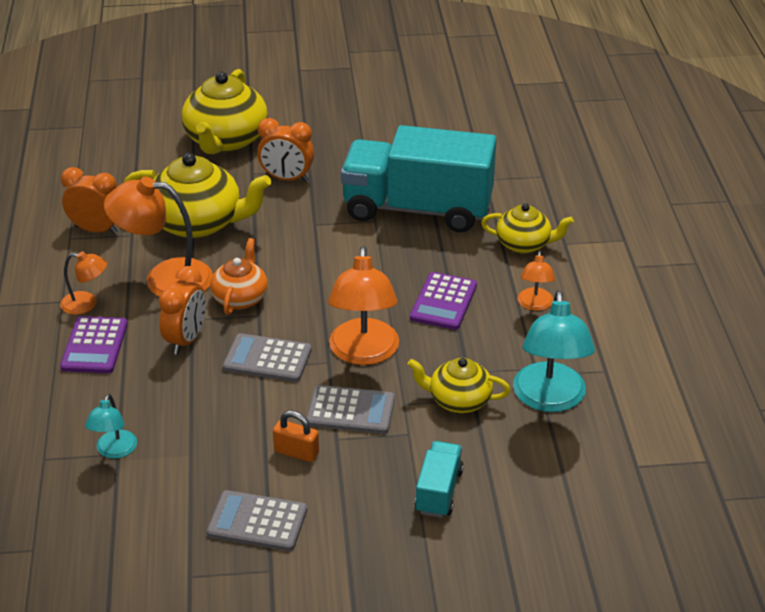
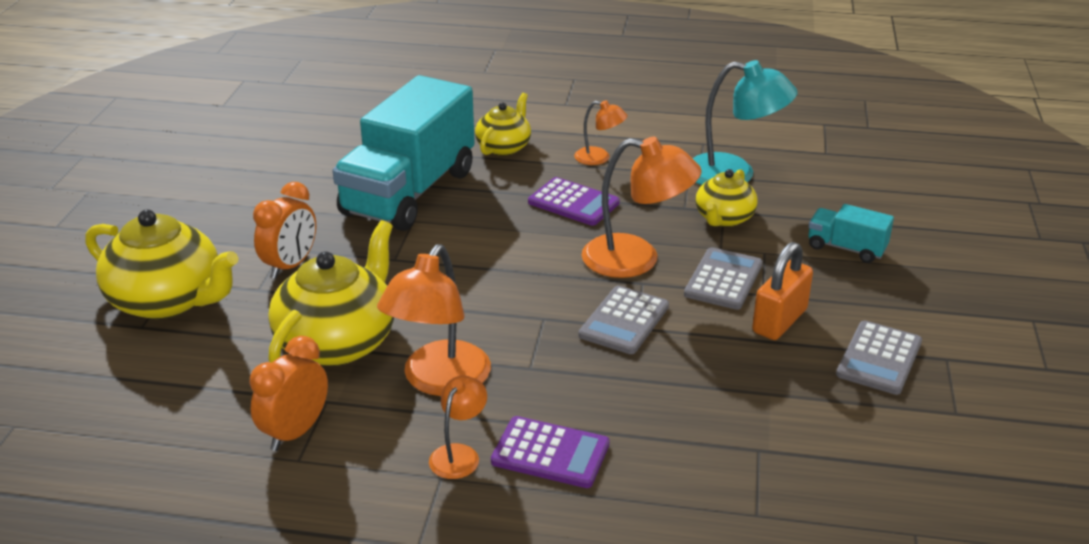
camera: 75 degrees left, 5 degrees down
turquoise lamp [85,394,137,459] -> none
orange clock [159,266,206,355] -> none
orange teapot [210,238,268,315] -> none
orange padlock [273,410,319,462] -> orange padlock [752,242,813,340], size x1.51

